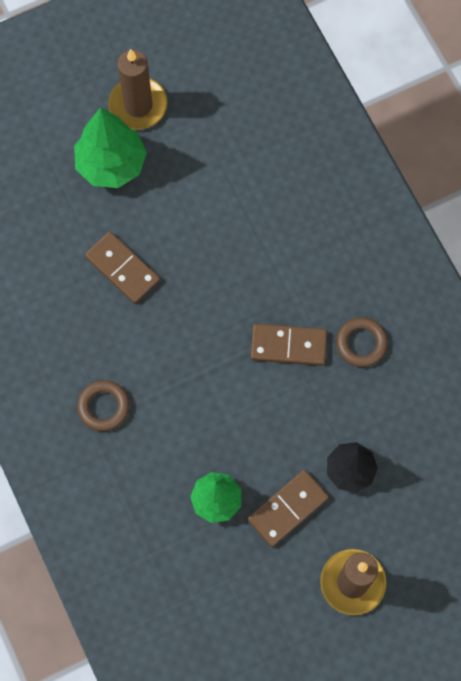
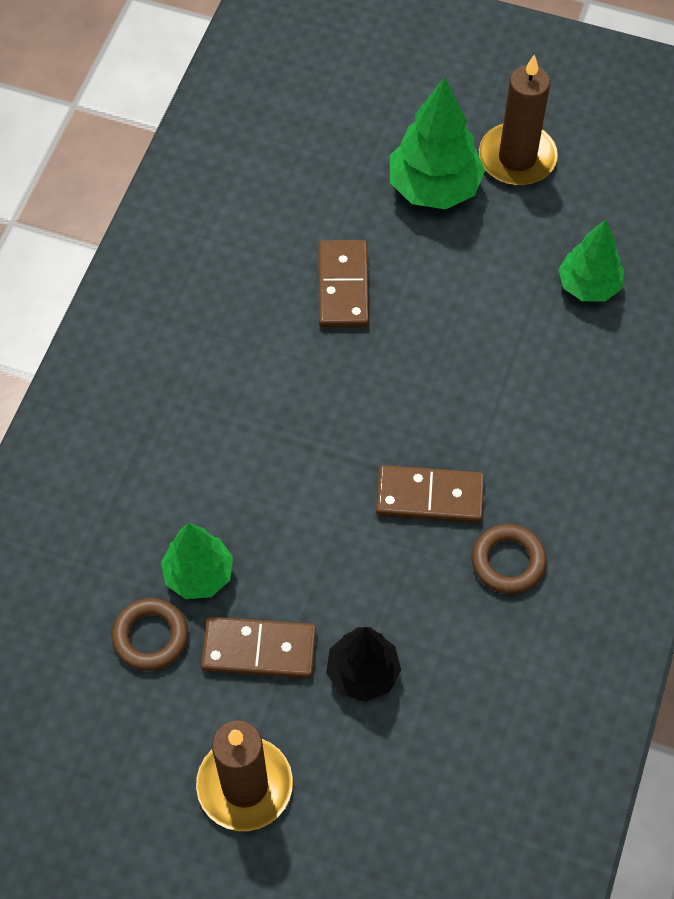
camera: 45 degrees right, 10 degrees down
brown ring [77,380,130,431] -> brown ring moved to [112,598,188,671]
brown domino [250,324,327,366] -> brown domino turned 45 degrees counterclockwise [376,465,484,523]
none -> green tree [558,220,624,302]

